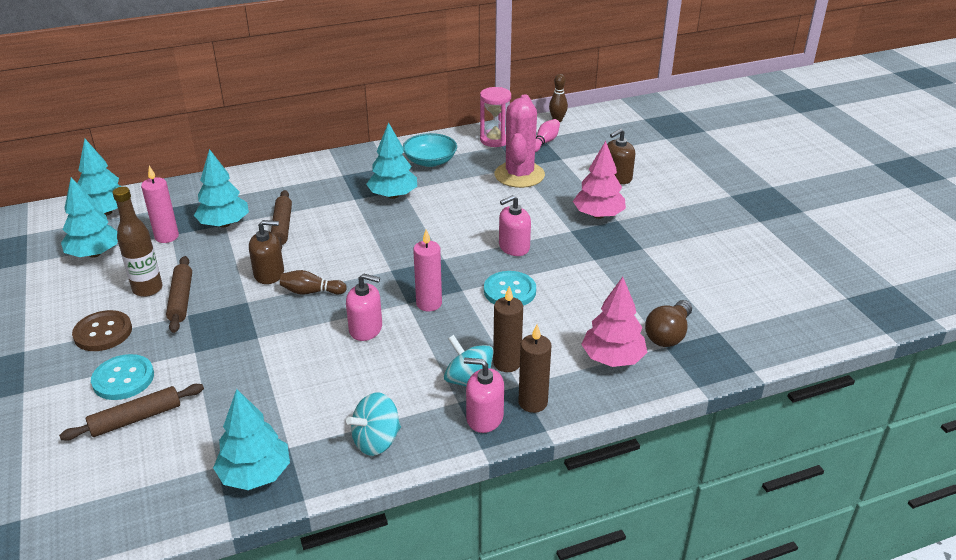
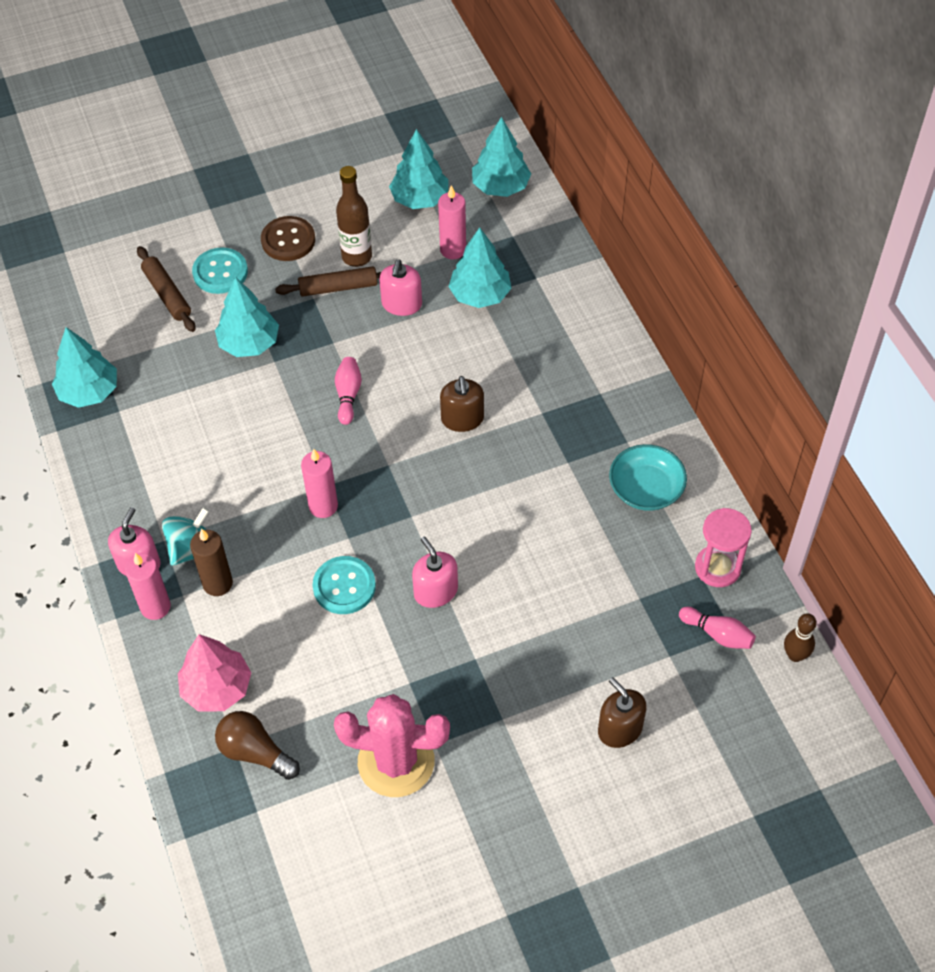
camera: 90 degrees right, 20 degrees up
brown soap dispenser [249,220,284,284] -> brown soap dispenser moved to [440,376,484,432]
brown rolling pin [271,190,292,250] -> none
brown bowling pin [280,270,347,295] -> pink bowling pin [335,357,362,425]
pink soap dispenser [346,273,382,341] -> pink soap dispenser moved to [379,260,422,316]
turquoise spinning top [346,392,401,456] -> none
turquoise tree [367,122,417,199] -> turquoise tree moved to [215,277,279,357]
pink cactus [495,95,545,188] -> pink cactus moved to [334,694,450,797]
brown candle [518,325,551,413] -> pink candle [125,553,171,620]
pink tree [573,141,626,219] -> none

